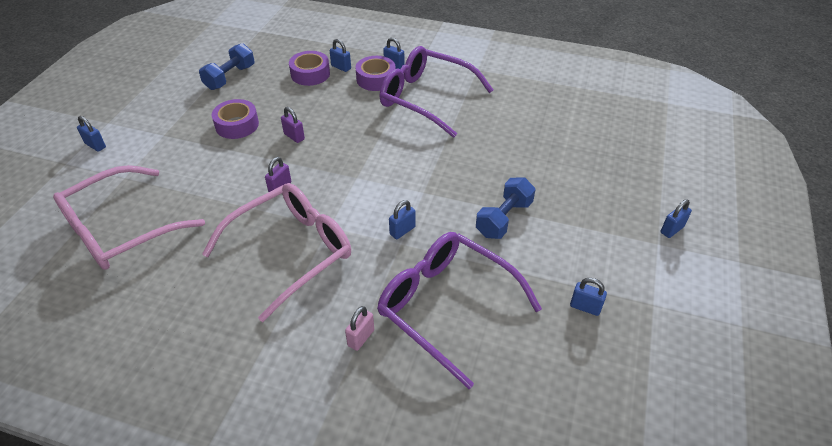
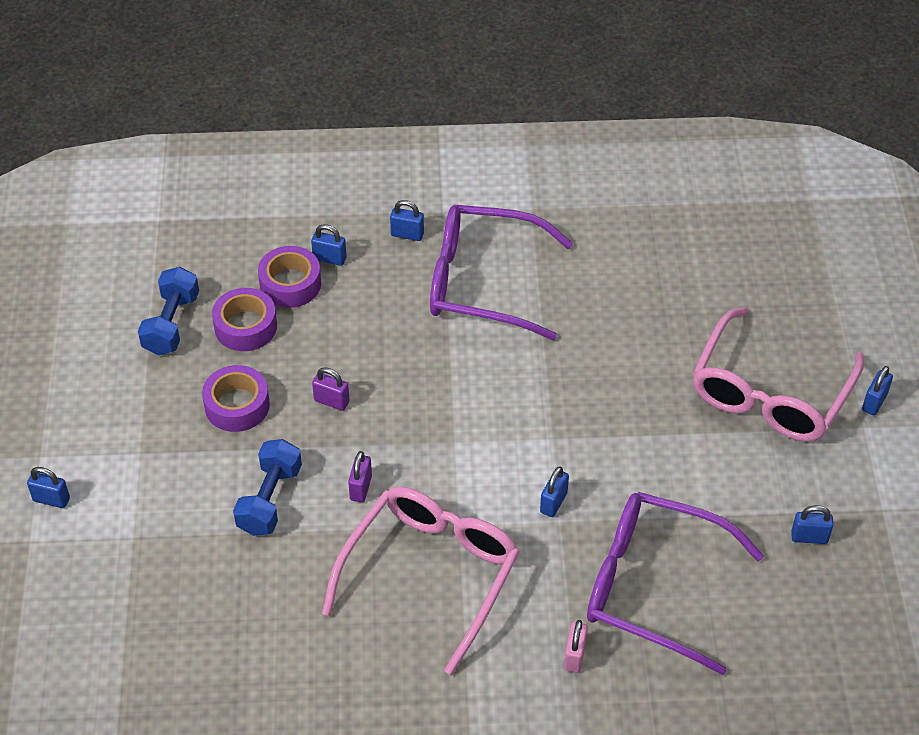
camera: 20 degrees left, 5 degrees up
pink glasses [53,165,205,270] -> pink glasses moved to [693,307,864,442]
purple tape [356,56,396,91] -> purple tape moved to [212,288,277,351]
blue dumbbell [476,177,536,239] -> blue dumbbell moved to [233,439,302,536]

